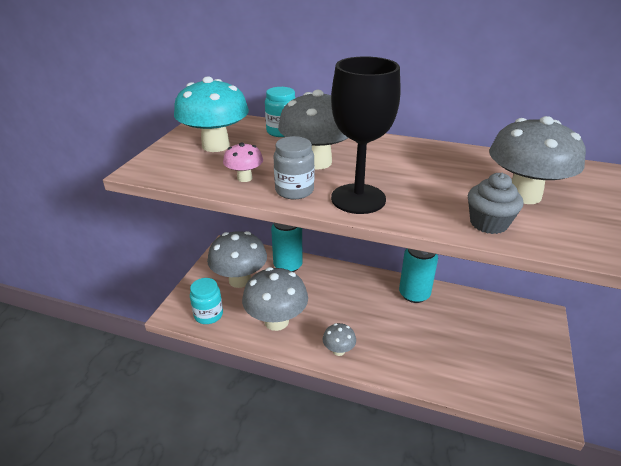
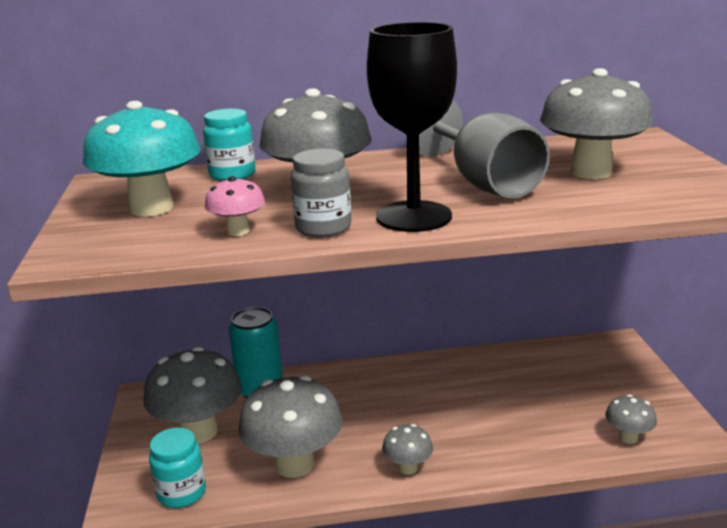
camera: 25 degrees left, 10 degrees down
turquoise can [399,248,438,303] -> none
grey cupcake [468,173,523,234] -> none
none -> grey goblet [406,100,550,198]
none -> grey mushroom [605,394,657,444]

